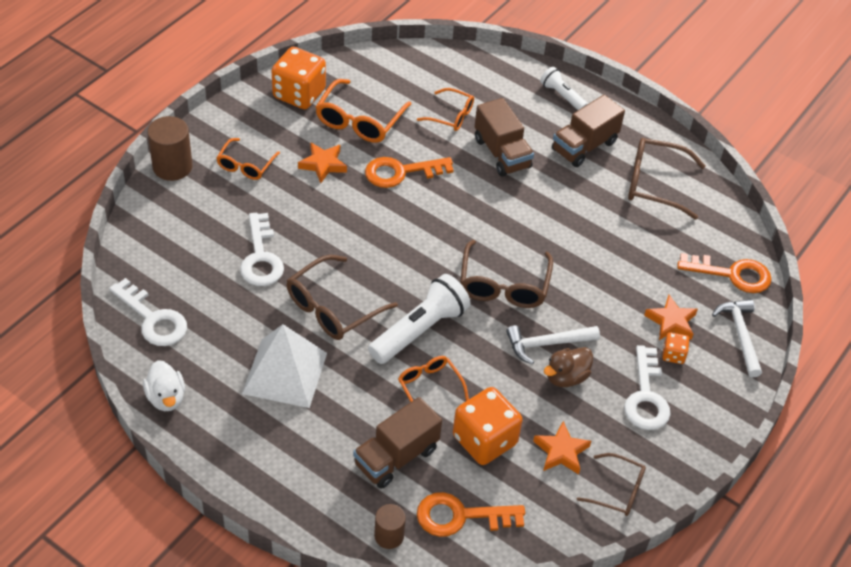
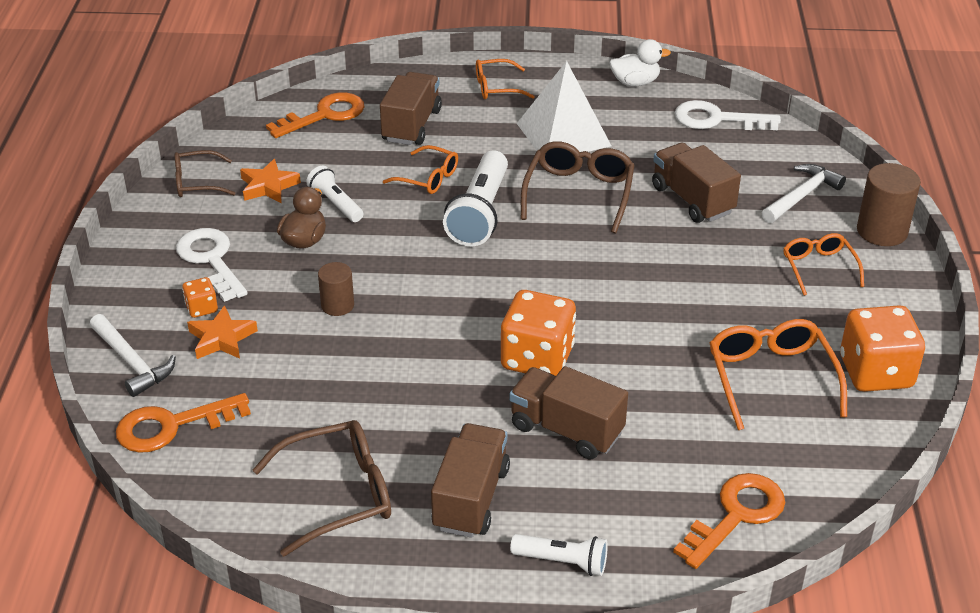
camera: 150 degrees right, 10 degrees down
white duck [143,360,185,411] -> white duck turned 135 degrees clockwise [609,39,671,86]
white key [240,213,284,286] -> brown truck [652,143,741,223]
orange star [298,142,347,183] -> none
orange key [365,157,454,188] -> orange key moved to [673,473,785,569]
brown cylinder [374,504,406,549] -> brown cylinder moved to [318,262,354,316]
orange glasses [417,88,474,131] -> orange glasses moved to [476,59,535,99]
orange dice [453,387,523,465] -> orange dice moved to [501,290,576,376]
brown glasses [460,240,553,308] -> none
white hammer [506,325,600,364] -> white hammer moved to [762,164,846,223]
none -> white flashlight [306,166,363,222]

